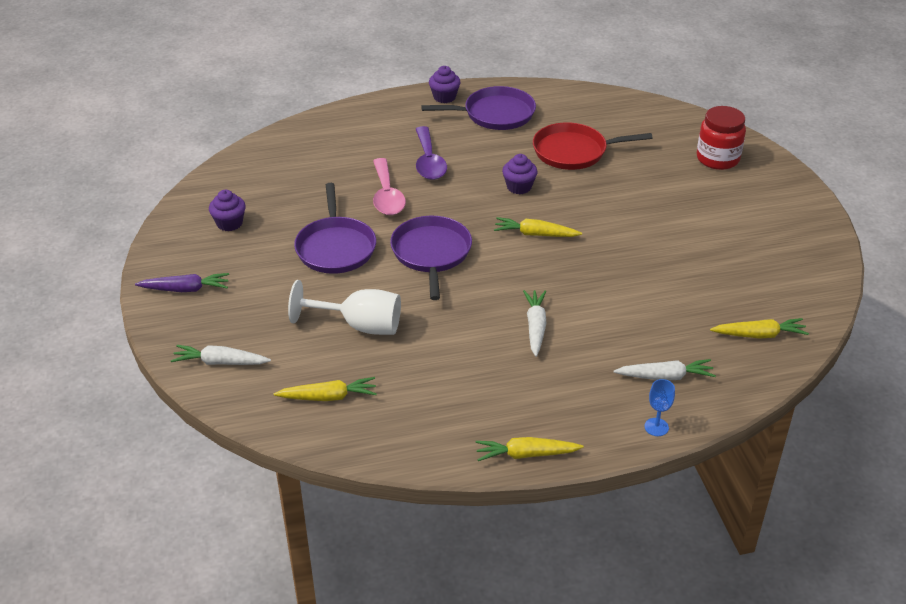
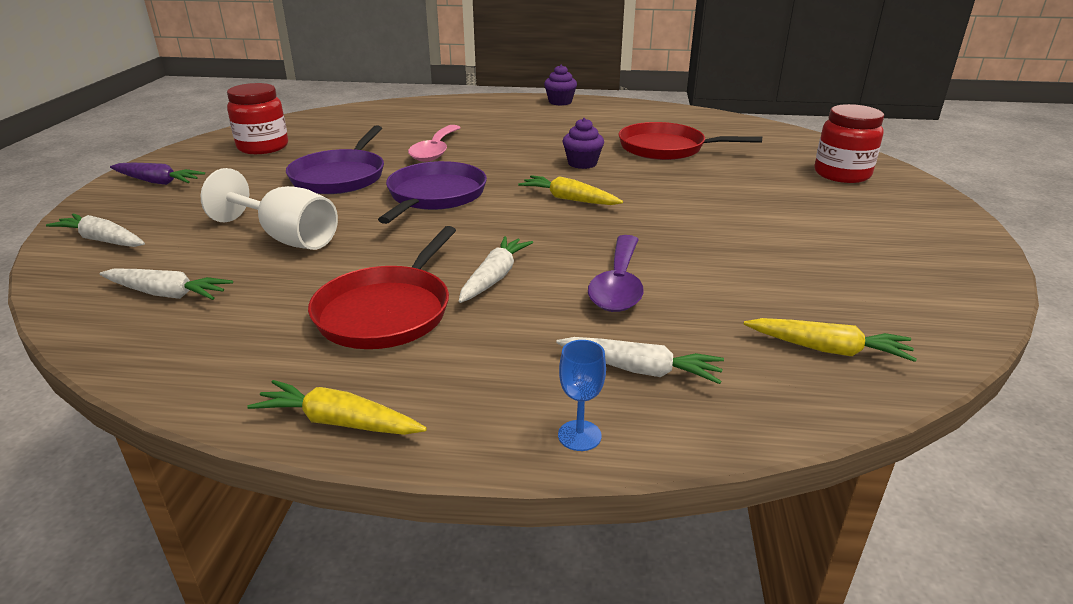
camera: 20 degrees right, 10 degrees down
purple cupcake [209,190,246,231] -> red jar [227,83,288,154]
yellow carrot [274,377,377,401] -> white carrot [100,269,233,300]
purple spoon [416,126,447,180] -> purple spoon moved to [588,235,644,312]
purple pan [421,86,536,130] -> none
none -> red pan [308,226,456,349]

